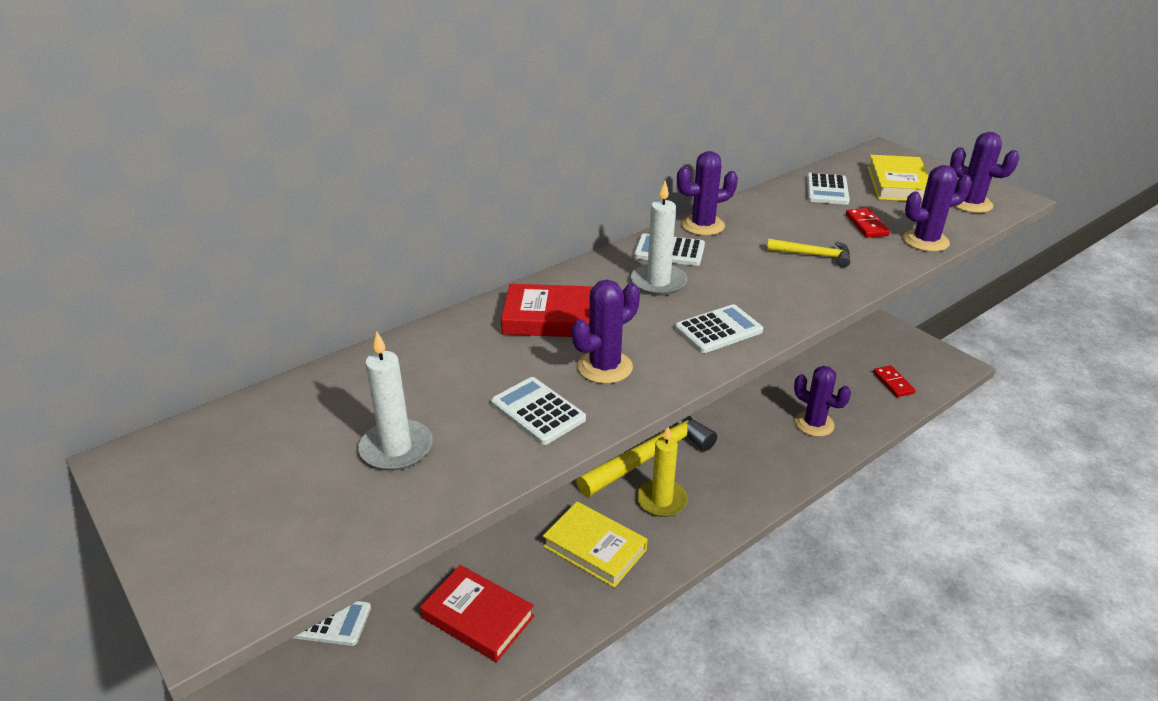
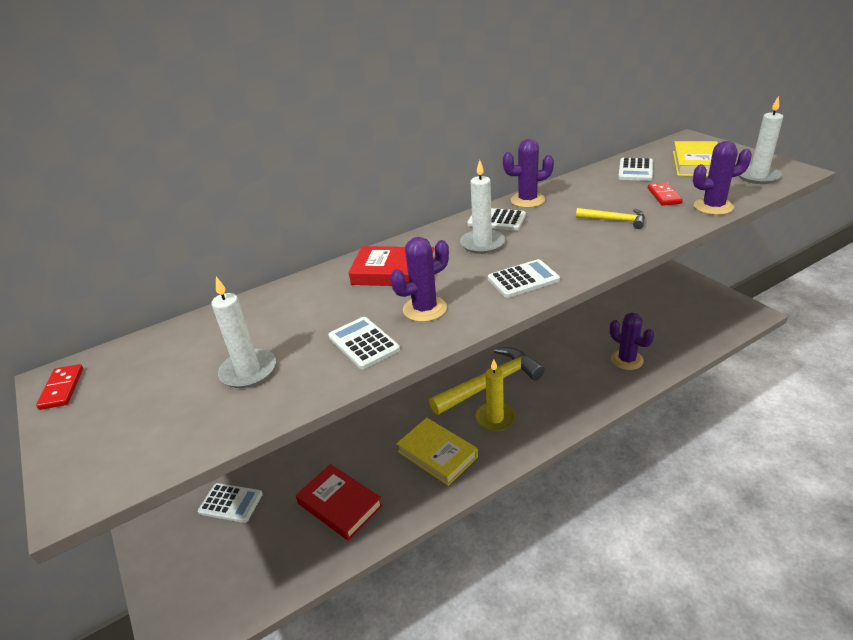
camera: 10 degrees right, 0 degrees up
red domino [873,365,916,397] -> red domino moved to [36,364,83,410]
purple cactus [950,132,1019,213] -> white candle [739,96,783,184]

